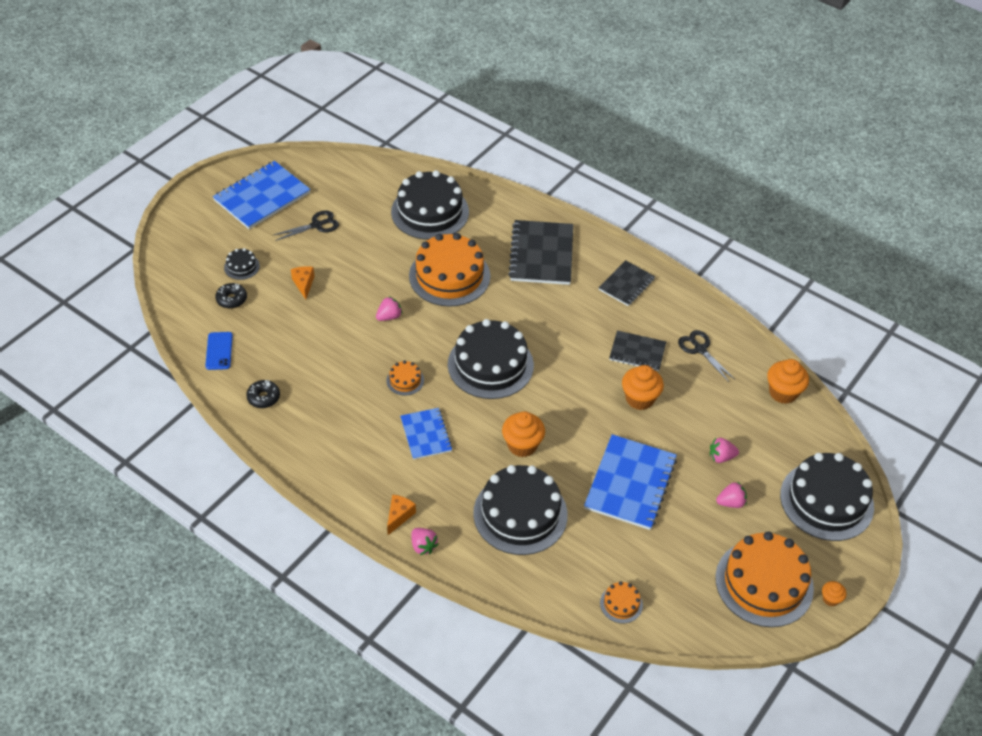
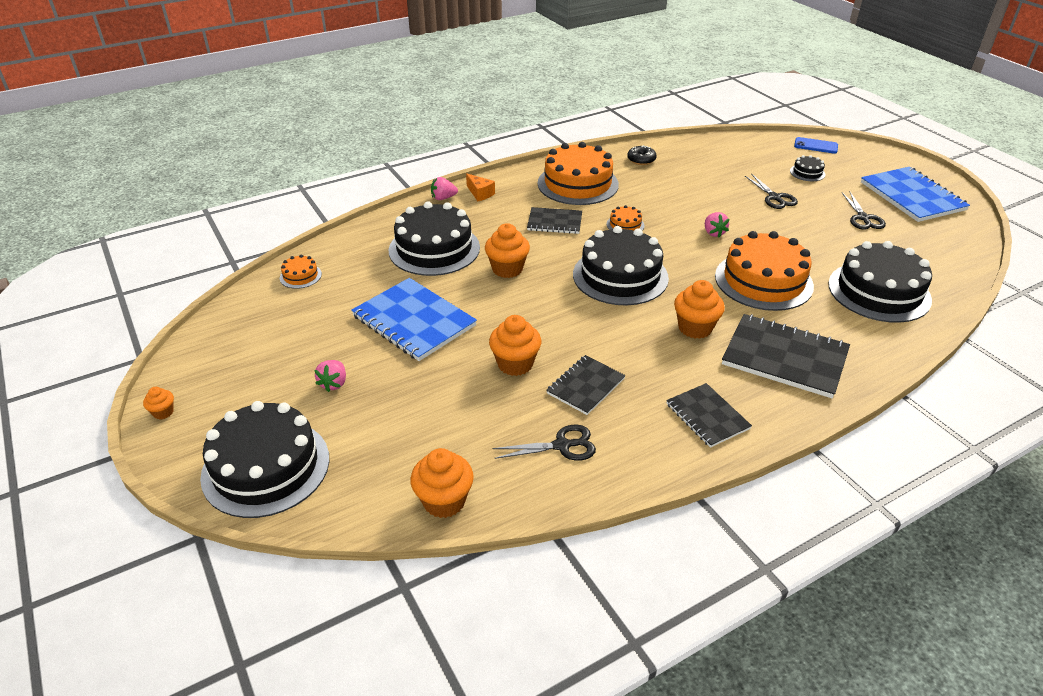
camera: 115 degrees right, 10 degrees down
blue phone [205,332,233,370] -> blue phone moved to [794,137,838,154]
black donut [215,283,247,309] -> none
orange cheese [291,266,315,300] -> black scissors [745,173,798,209]
blue notebook [400,408,452,460] -> black notebook [527,207,582,234]
pink strawberry [710,438,739,463] -> none
orange cake [715,531,814,627] -> orange cake moved to [538,142,619,205]
none -> orange cupcake [674,280,725,339]

